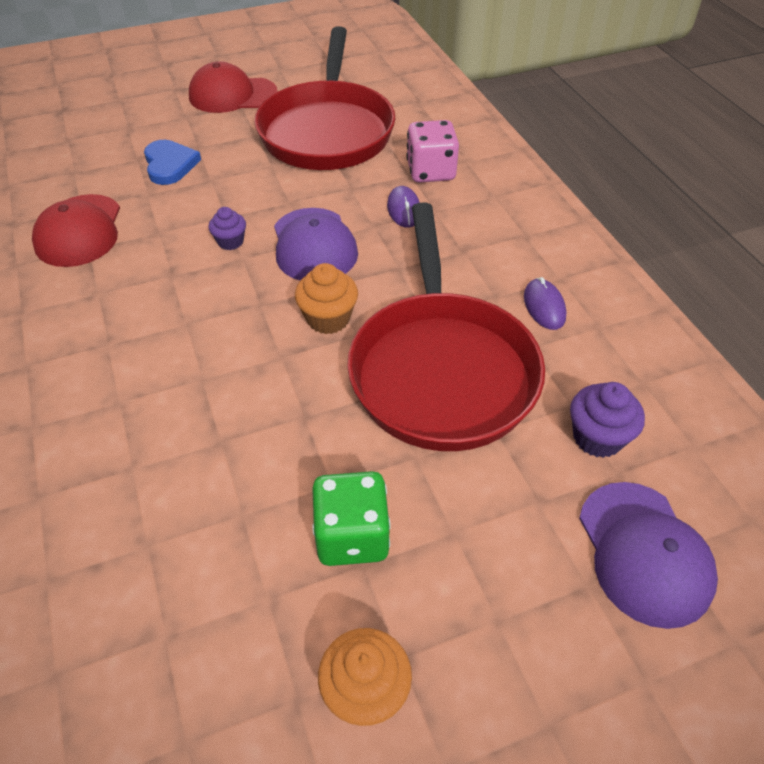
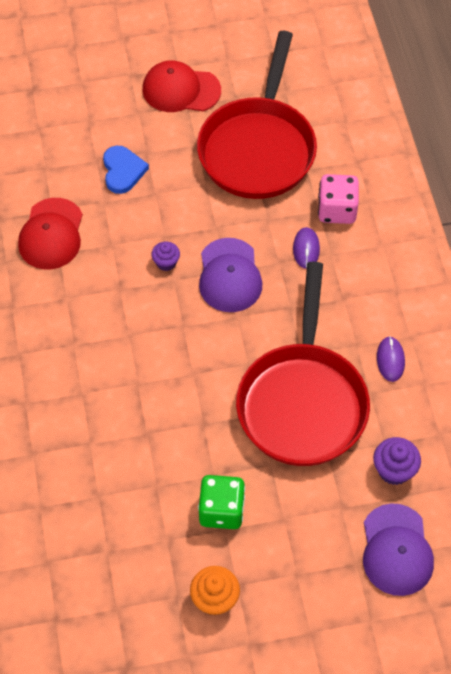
camera: 10 degrees right, 10 degrees up
orange cupcake [295,263,358,334] -> none

